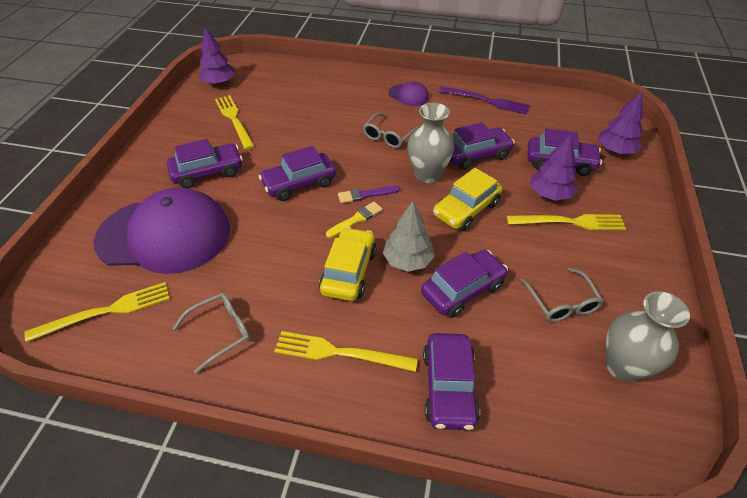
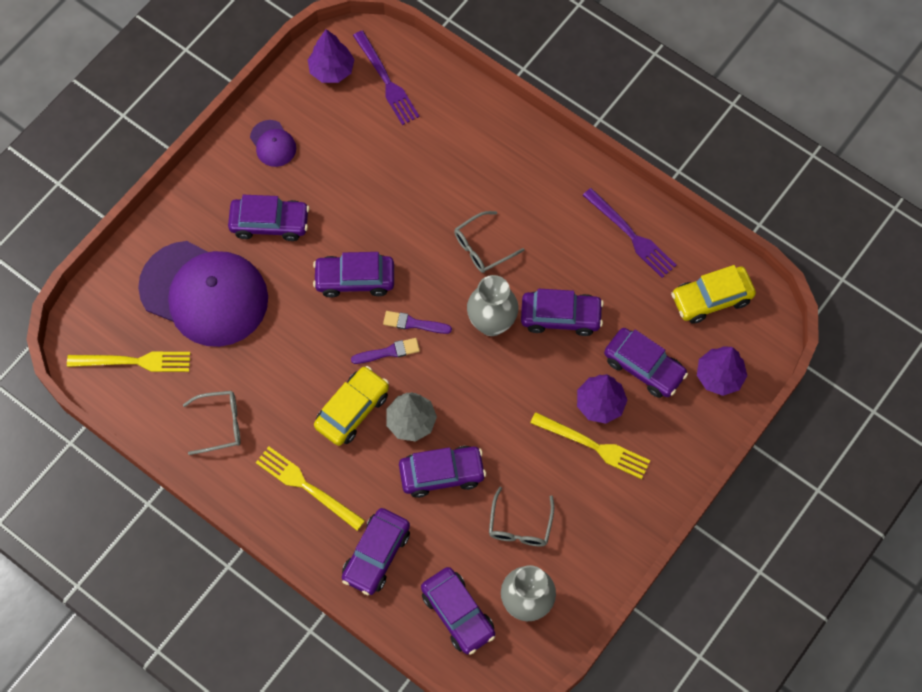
camera: 25 degrees right, 20 degrees up
yellow fork [215,95,255,150] -> none
yellow brush [326,202,383,238] -> purple brush [351,338,420,364]
purple cap [389,81,429,106] -> purple cap moved to [250,120,296,167]
yellow car [433,168,503,231] -> yellow car moved to [671,265,756,324]
none -> purple fork [353,30,420,125]
none -> purple car [421,567,495,655]

